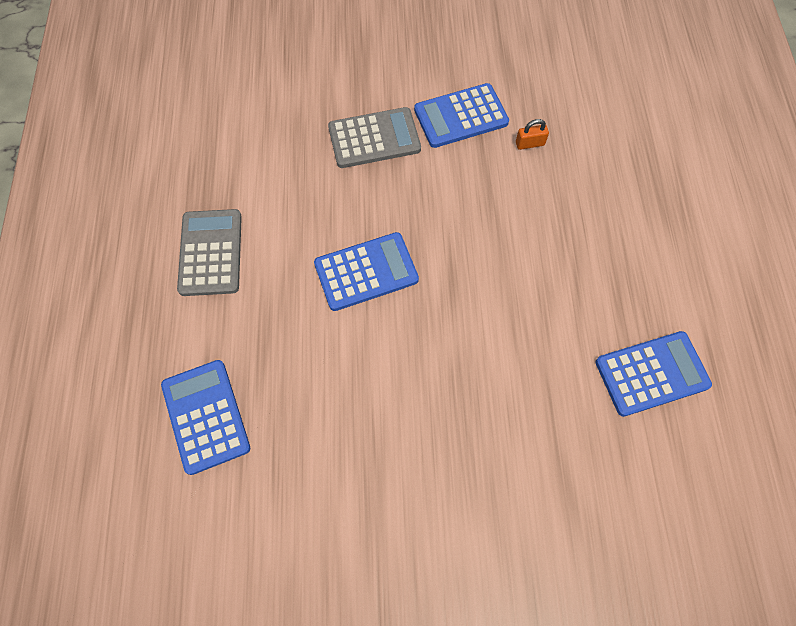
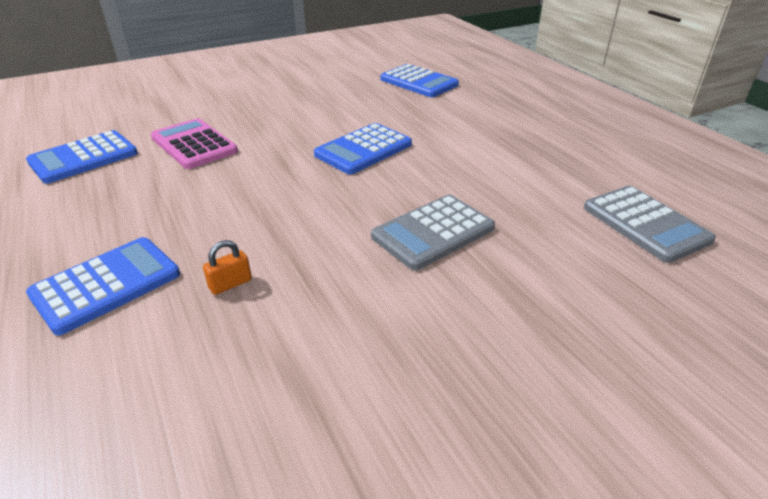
camera: 155 degrees right, 30 degrees down
grey calculator [177,209,242,296] -> grey calculator moved to [584,186,716,263]
blue calculator [414,83,509,148] -> blue calculator moved to [26,237,180,335]
none -> pink calculator [151,118,238,169]

